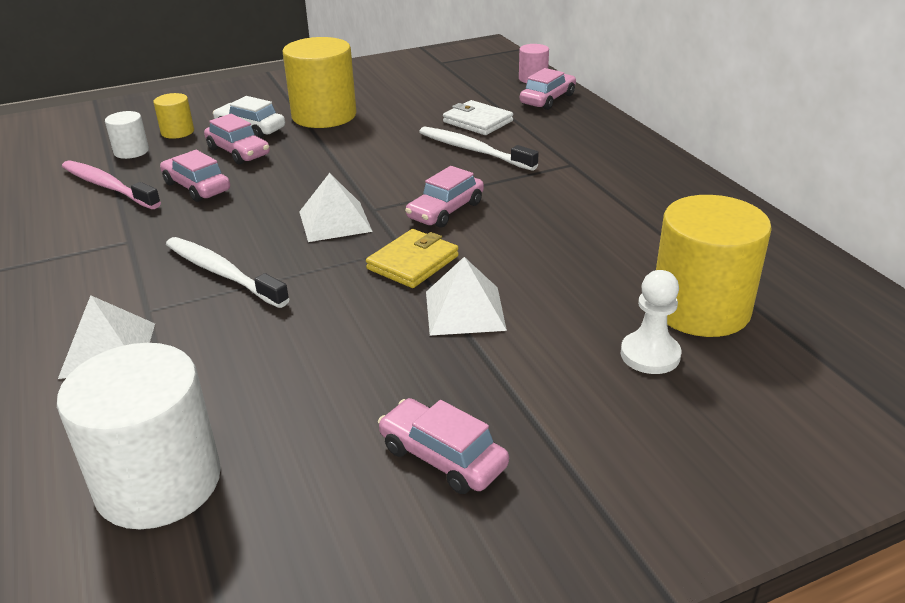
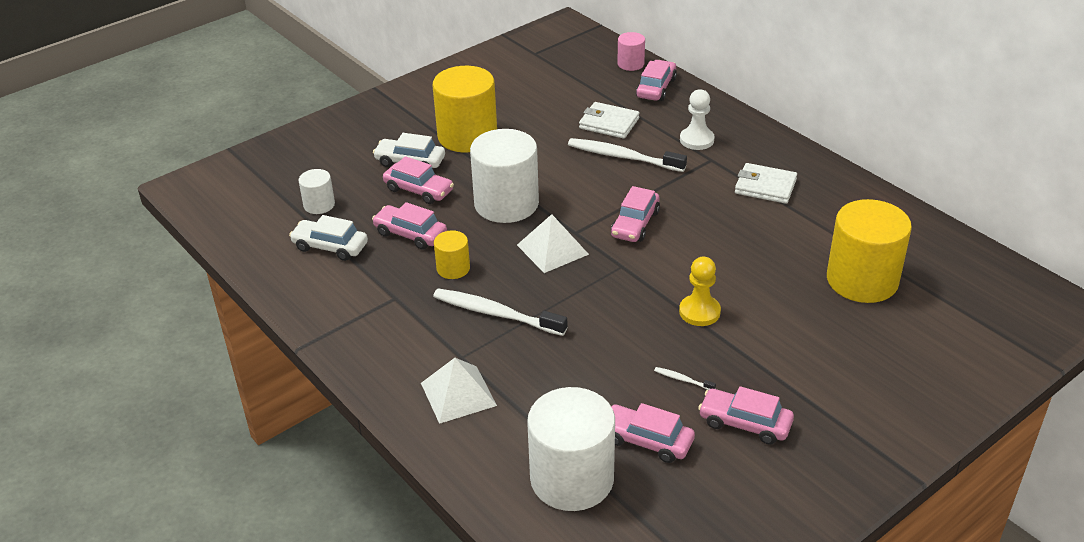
camera: 15 degrees left, 5 degrees up
pink toothbrush [62,161,161,209] -> white car [289,215,368,261]
yellow cylinder [153,93,194,139] -> yellow cylinder moved to [434,230,470,279]
yellow wallet [366,229,459,288] -> none
white pyramid [426,257,507,335] -> yellow pawn [679,257,721,326]
white pawn [621,270,681,374] -> white pawn moved to [680,89,715,150]
none -> white cylinder [470,129,539,223]
none -> pink car [610,403,695,463]
none -> white toothbrush [654,367,716,390]
none -> white wallet [735,163,797,204]

